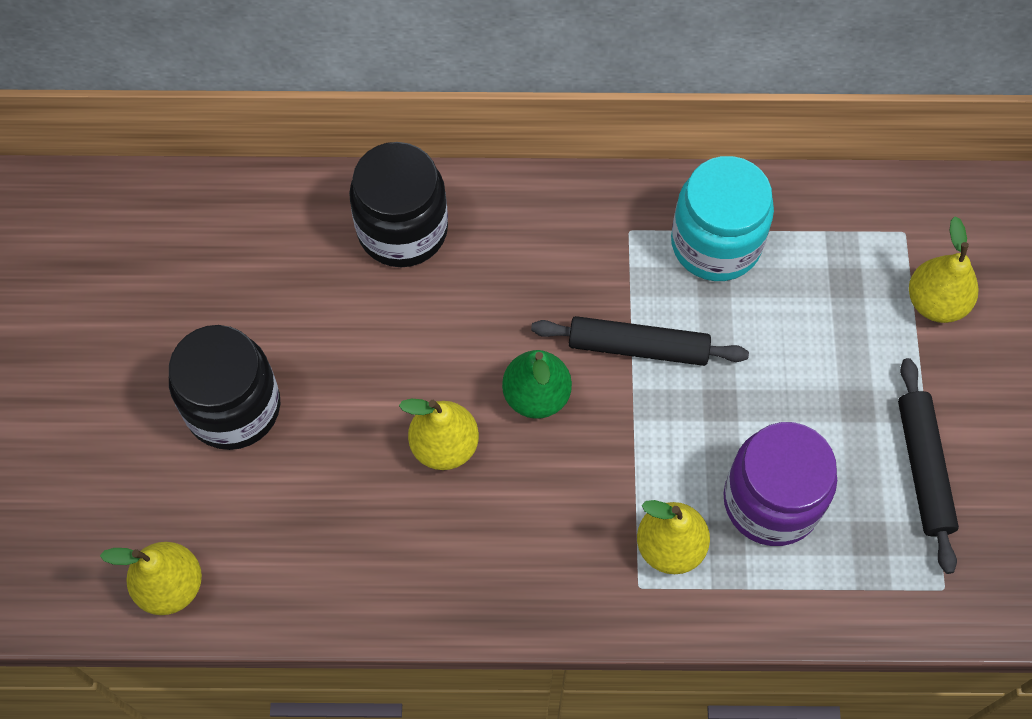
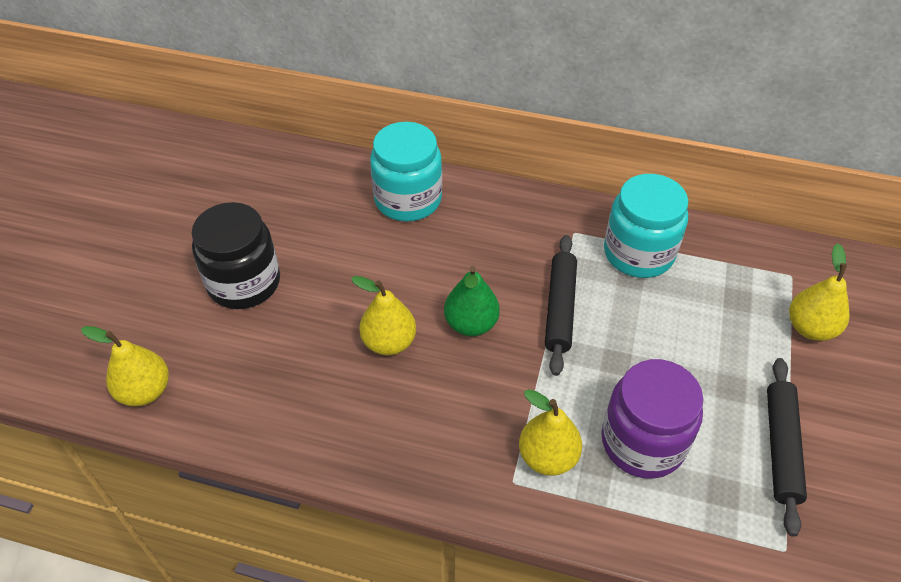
camera: 15 degrees right, 15 degrees down
black jar [349,142,448,267] -> turquoise jar [370,122,442,222]
black rolling pin [531,316,749,366] -> black rolling pin turned 75 degrees clockwise [545,235,577,376]

